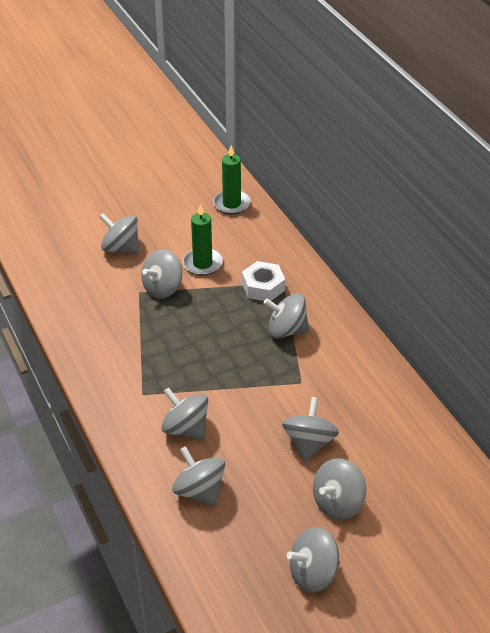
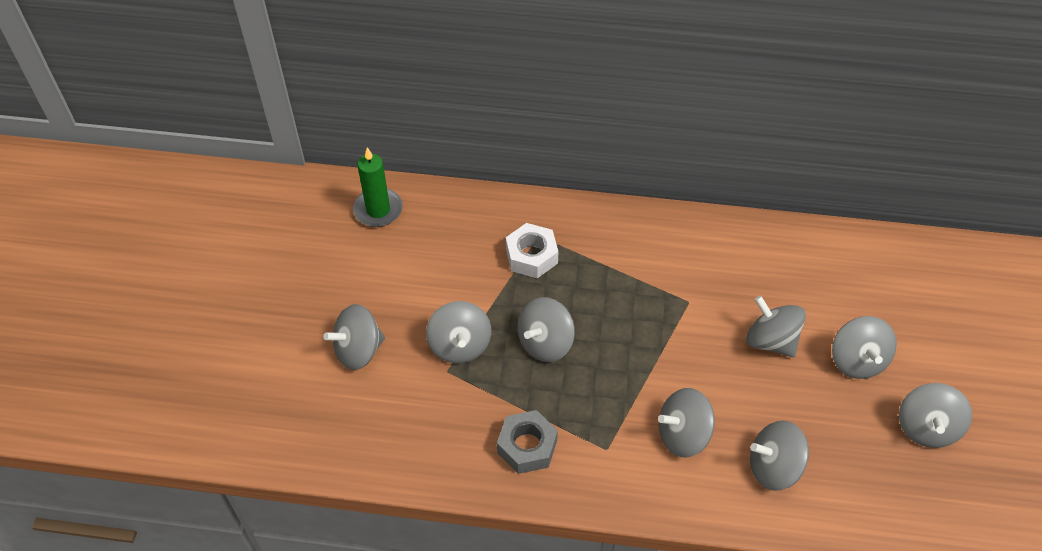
camera: 55 degrees left, 10 degrees up
green candle [183,204,223,276] -> none
grey spinning top [264,293,310,338] -> grey spinning top moved to [517,297,575,362]
none -> grey nut [497,410,558,474]

